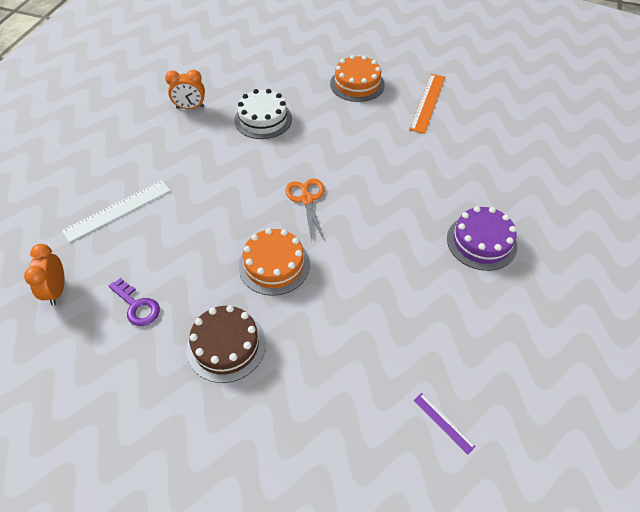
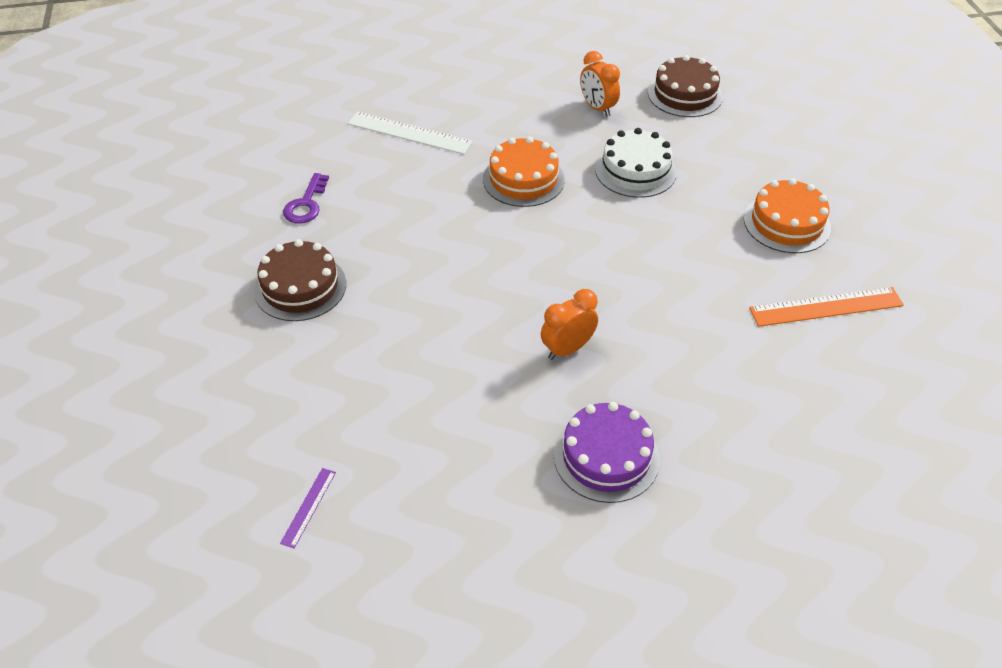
camera: 60 degrees right, 5 degrees down
orange clock [24,244,65,306] -> orange clock moved to [541,289,598,360]
orange cake [239,228,310,296] -> orange cake moved to [483,136,565,207]
orange scissors [285,179,325,241] -> none
none -> brown cake [648,55,723,117]

